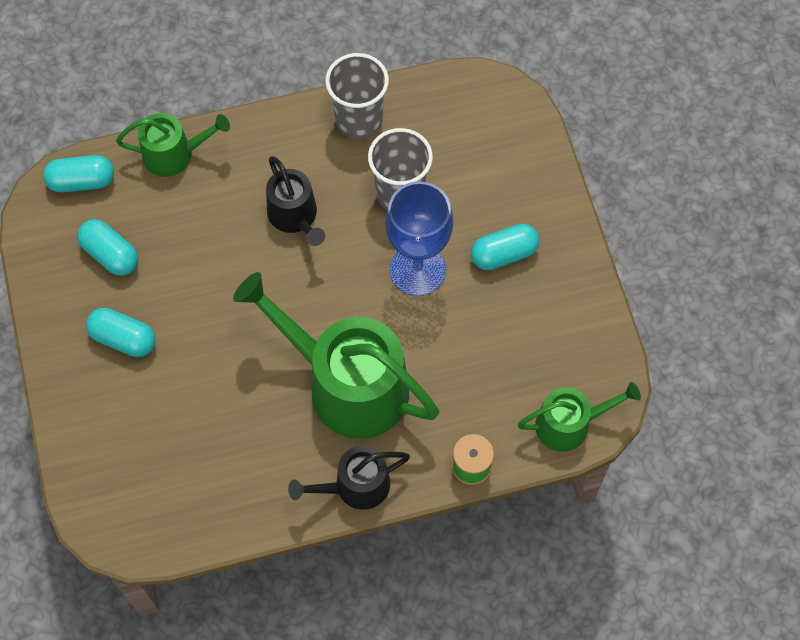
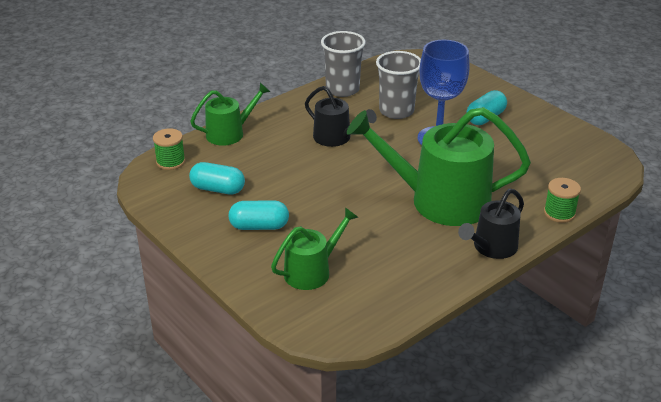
camera: 25 degrees left, 30 degrees down
turquoise capsule [43,155,114,193] -> green spool [153,128,185,170]
green watering can [518,382,641,452] -> green watering can moved to [271,207,358,290]

